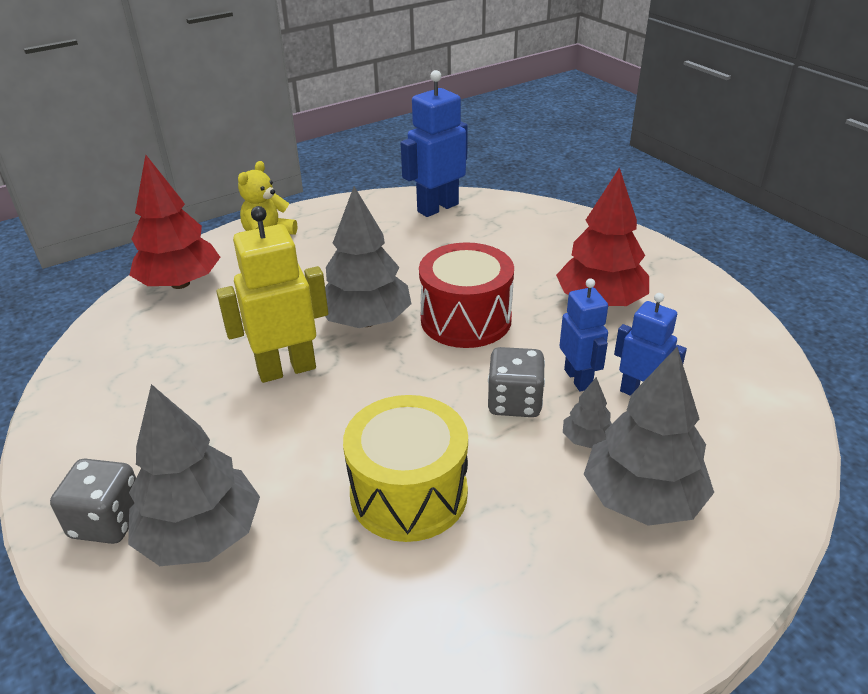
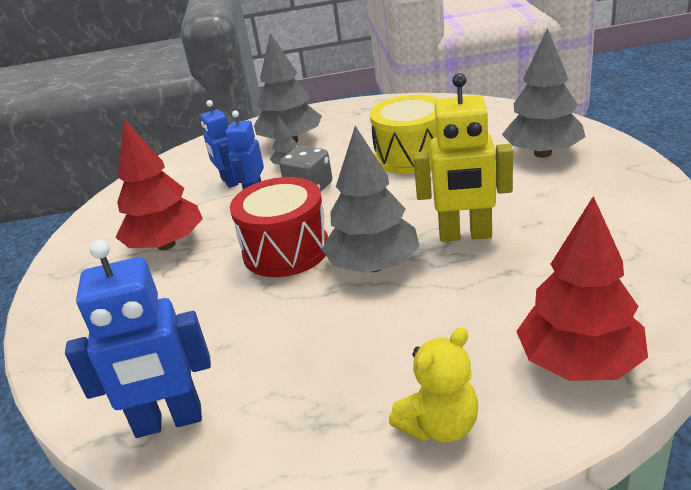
camera: 150 degrees left, 5 degrees down
grey dice [50,459,136,544] -> none

